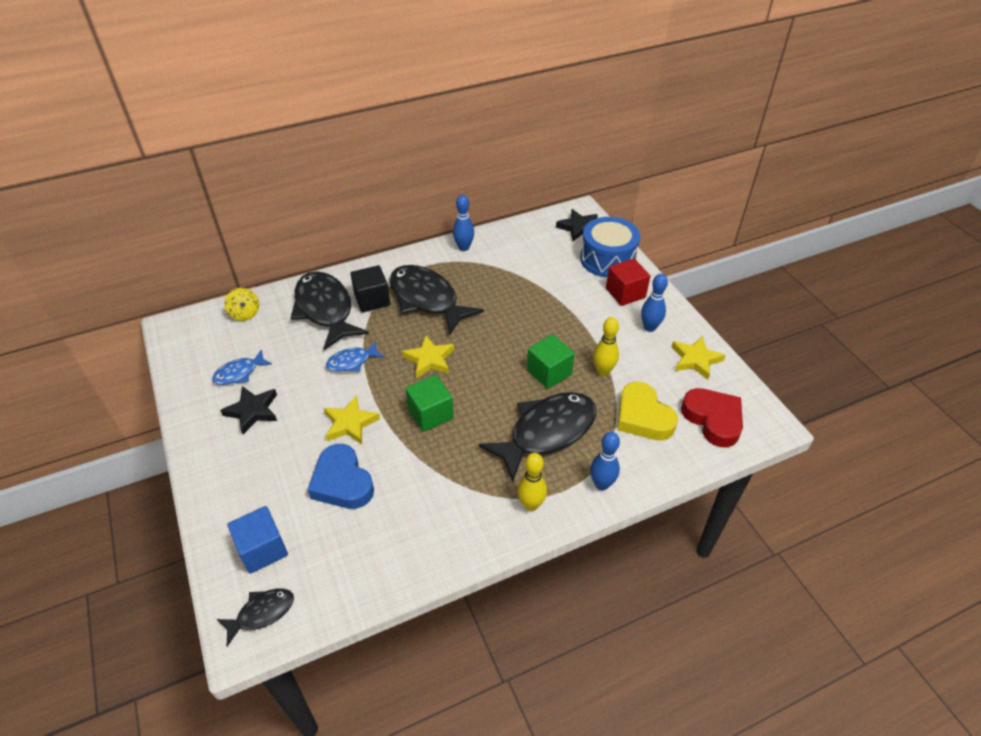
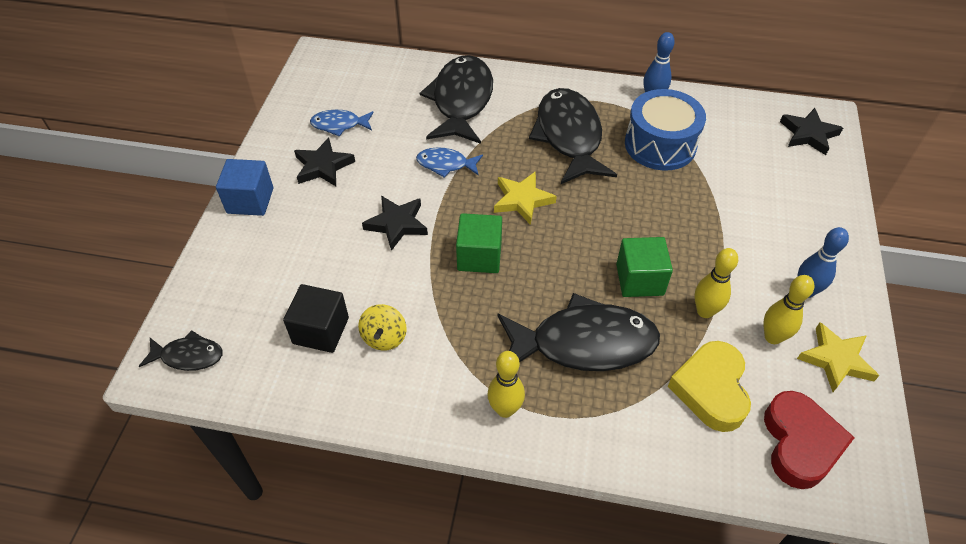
camera: 35 degrees right, 5 degrees up
yellow spinning top [224,288,259,321] -> yellow spinning top moved to [358,304,407,351]
blue cube [228,506,288,574] -> blue cube moved to [216,159,274,216]
blue heart [308,444,374,509] -> none
yellow star [324,396,380,445] -> black star [362,196,428,251]
black cube [350,265,390,313] -> black cube moved to [283,284,349,353]
blue drum [580,217,640,278] -> blue drum moved to [625,89,706,170]
blue bowling pin [590,432,620,490] -> none
red cube [606,258,650,306] -> none
none -> yellow bowling pin [763,275,815,344]

